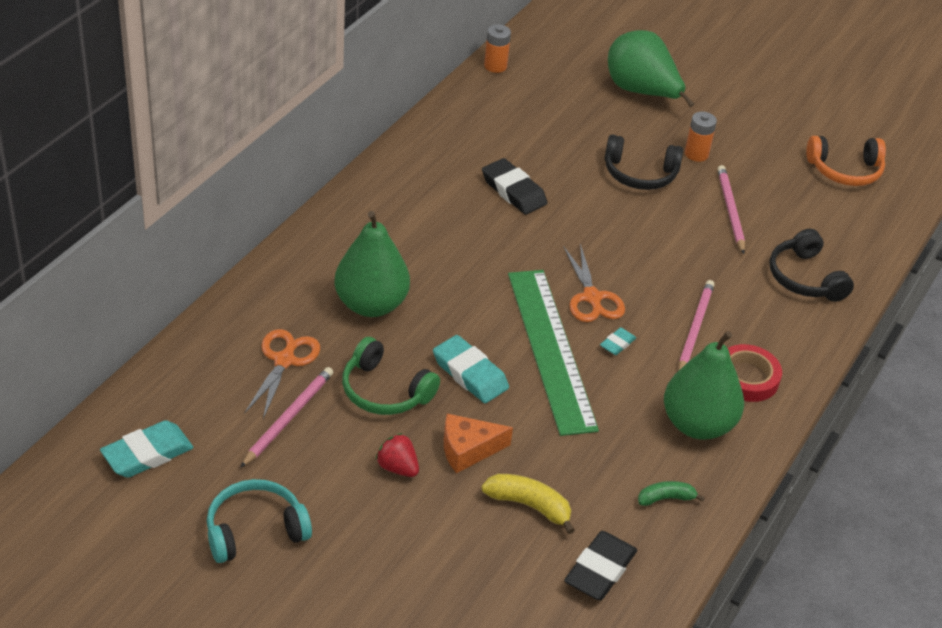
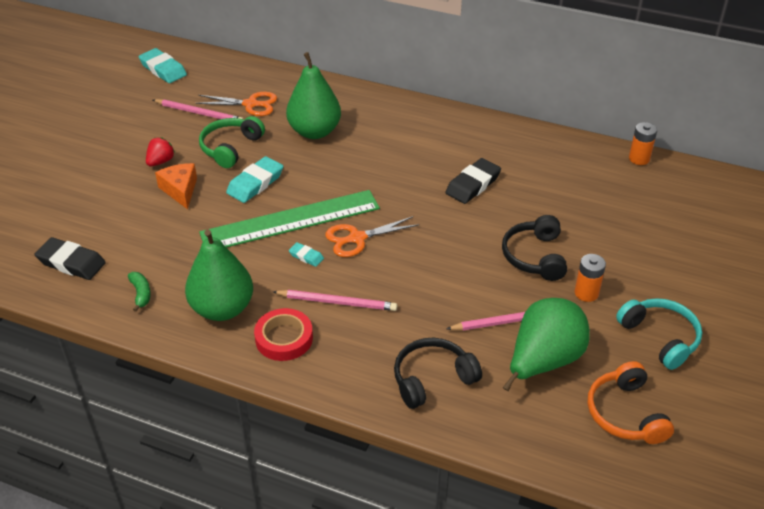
camera: 85 degrees right, 0 degrees up
turquoise headphones [207,479,312,563] -> turquoise headphones moved to [616,298,702,370]
yellow banana [482,474,575,534] -> none
green pear [608,30,694,107] -> green pear moved to [503,298,590,391]

